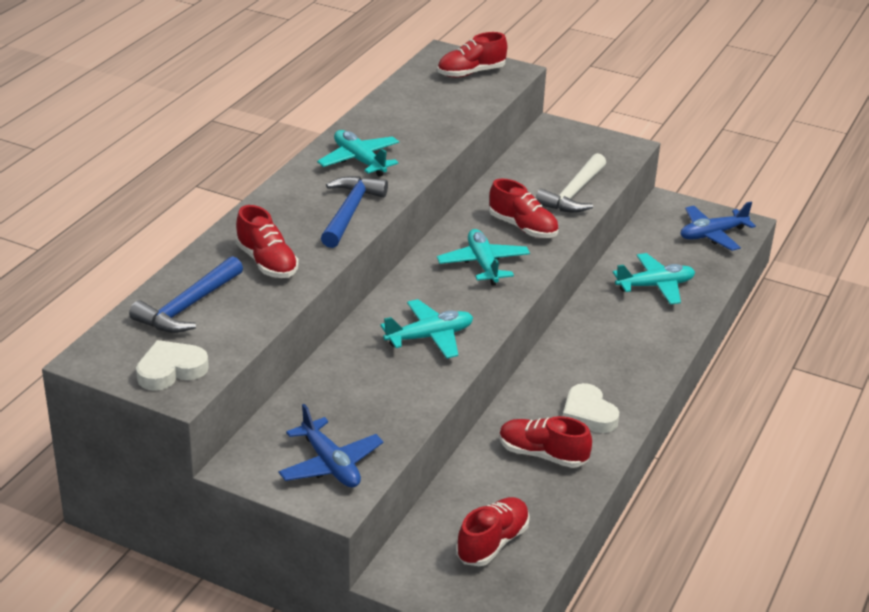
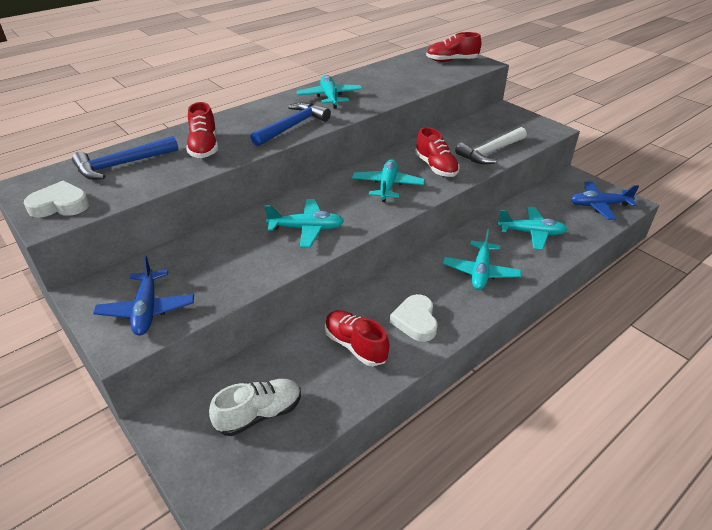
camera: 25 degrees right, 5 degrees up
red shoe [456,497,530,566] -> white shoe [209,379,301,436]
none -> turquoise plane [443,229,521,290]

